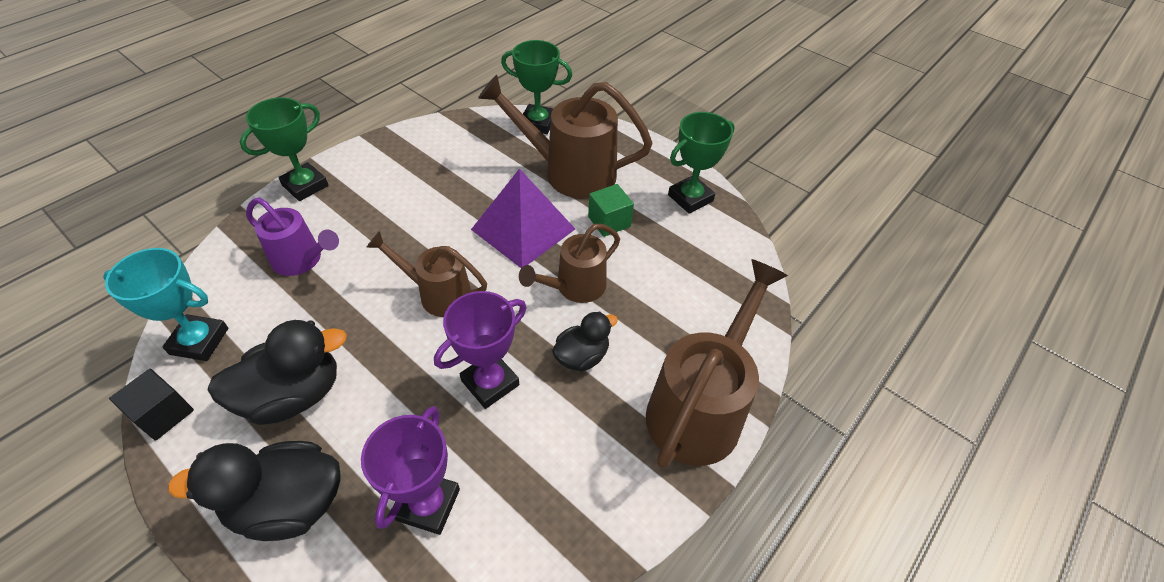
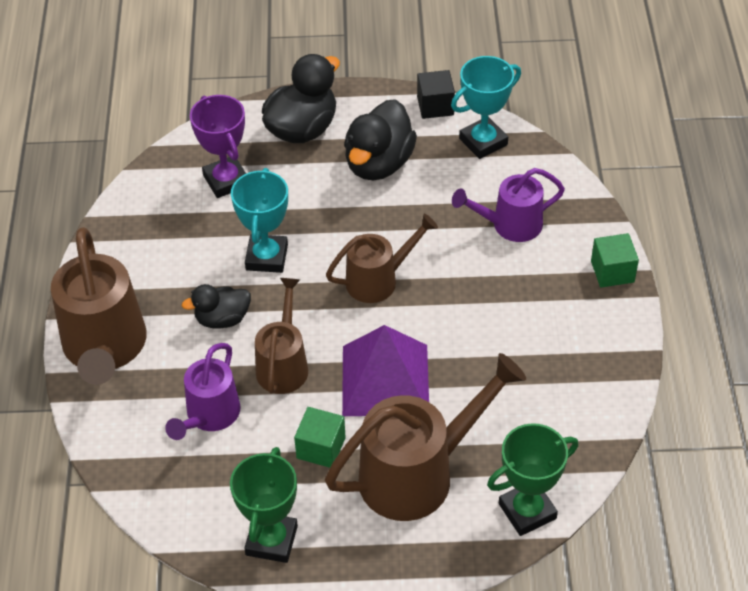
camera: 140 degrees right, 0 degrees up
green trophy [240,97,329,201] -> green cube [591,233,639,288]
purple trophy [434,291,526,409] -> turquoise trophy [231,168,288,273]
black duck [552,311,618,372] -> black duck turned 60 degrees clockwise [182,284,251,329]
none -> purple watering can [165,343,241,440]

